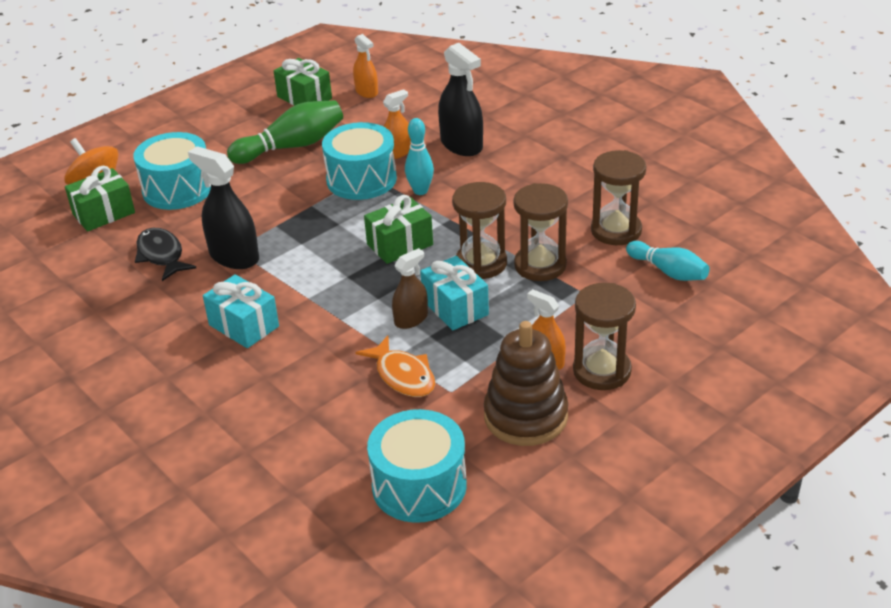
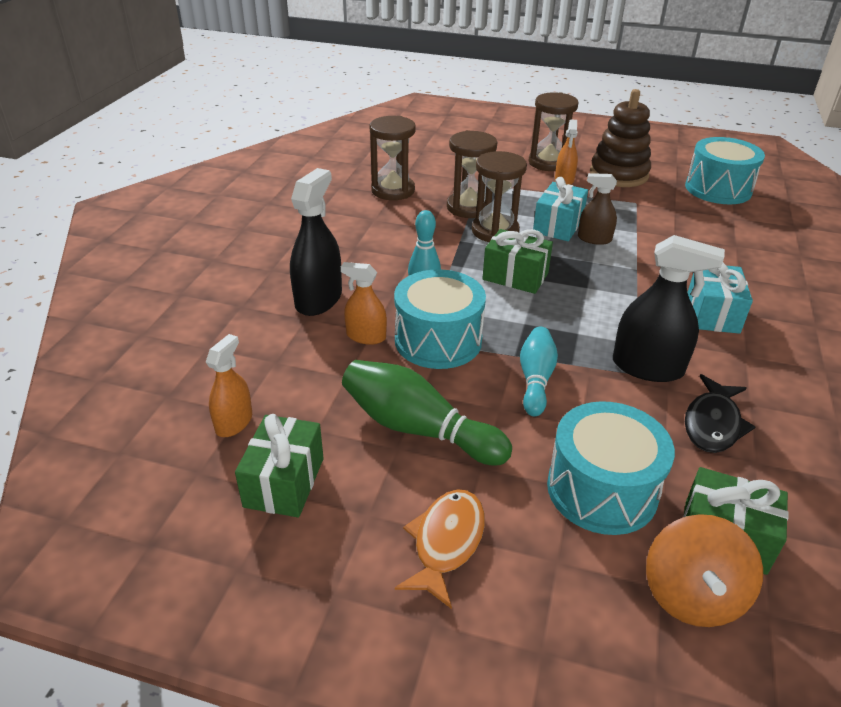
camera: 125 degrees left, 0 degrees up
black spray bottle [188,146,259,269] -> black spray bottle turned 75 degrees counterclockwise [613,235,725,382]
orange fish [355,336,435,397] -> orange fish moved to [395,489,485,609]
turquoise bowling pin [626,241,710,281] -> turquoise bowling pin moved to [520,327,558,416]

